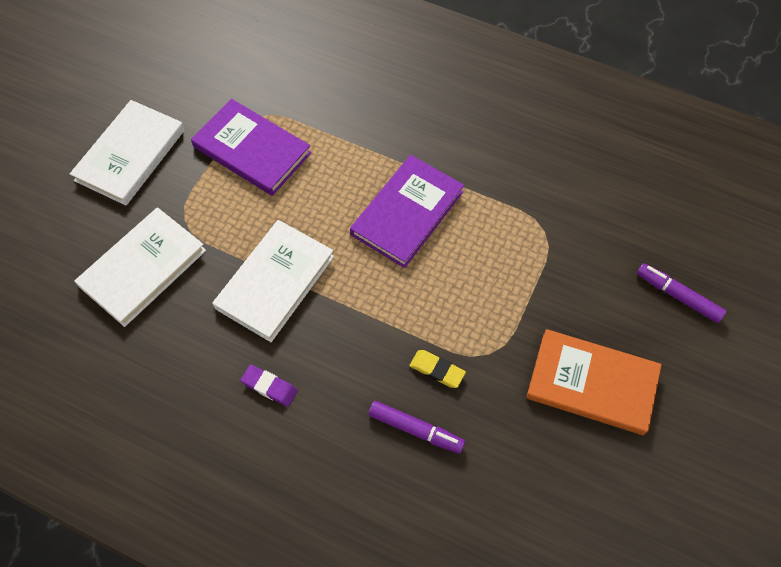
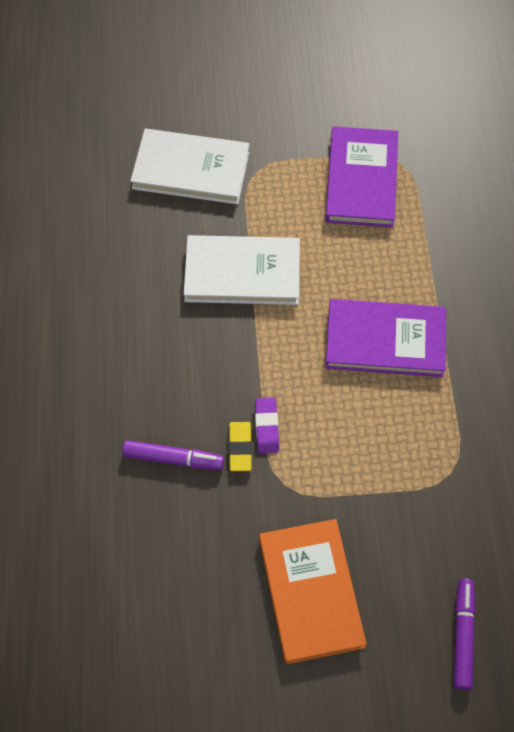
camera: 60 degrees right, 0 degrees up
white book [70,100,185,205] -> none
purple eraser [241,365,298,407] -> purple eraser moved to [255,398,279,453]
purple marker [369,401,465,454] -> purple marker turned 75 degrees counterclockwise [123,440,224,470]

